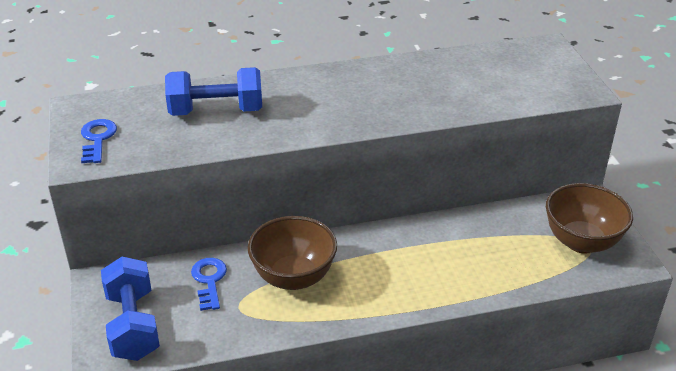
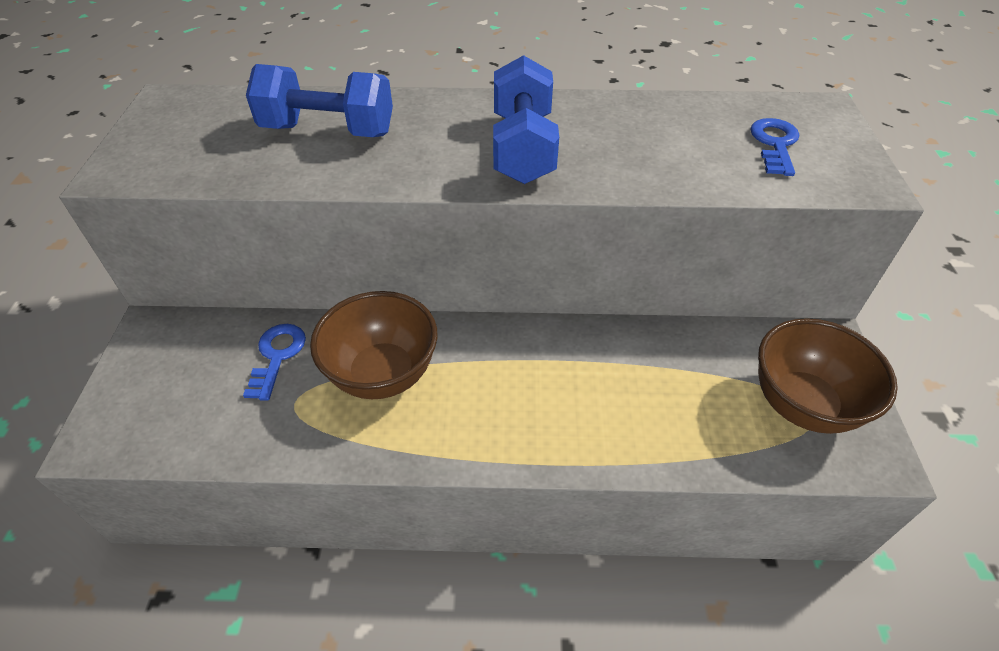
camera: 15 degrees right, 10 degrees up
blue key [81,119,117,163] -> blue key moved to [750,118,799,176]
blue dumbbell [101,256,160,361] -> blue dumbbell moved to [493,55,559,184]

